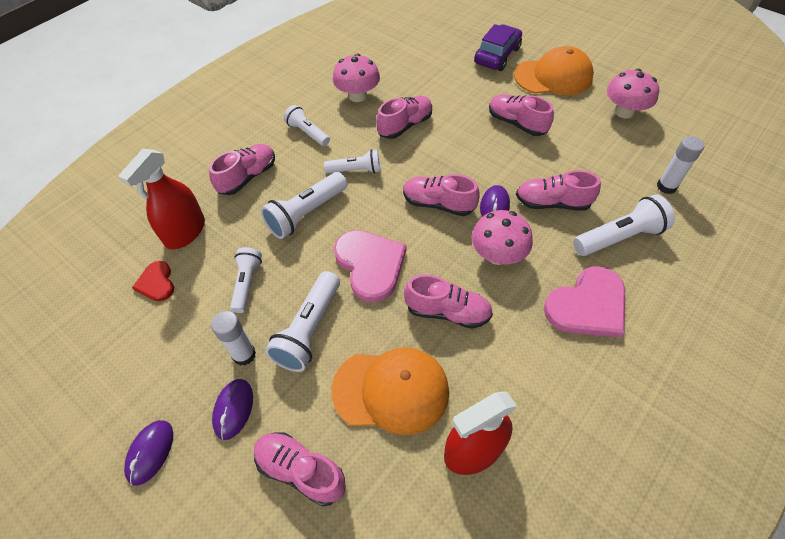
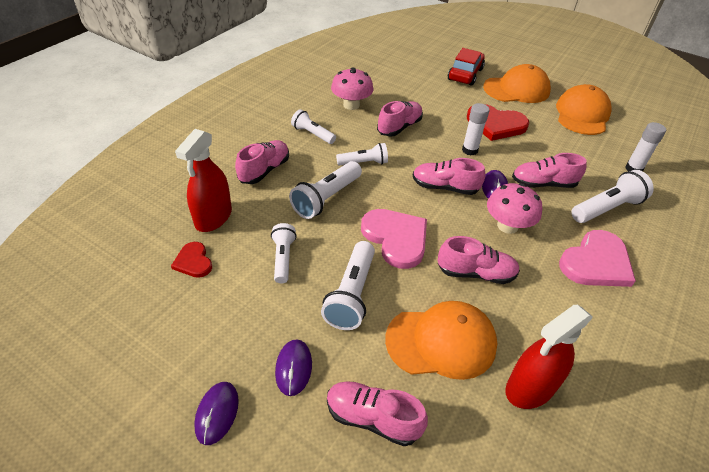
camera: 10 degrees left, 10 degrees down
white glue stick [211,311,256,366] -> white glue stick moved to [462,103,490,156]
purple car [474,24,522,71] -> red car [448,48,485,86]
pink shoe [489,94,554,136] -> red heart [467,104,529,141]
pink mushroom [607,69,659,119] -> orange cap [556,84,612,135]

